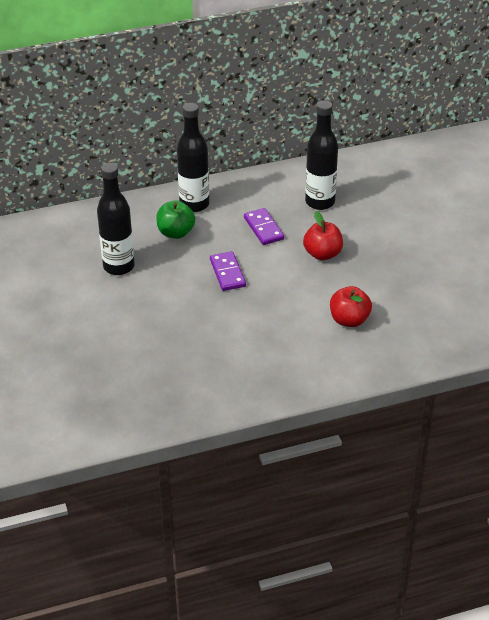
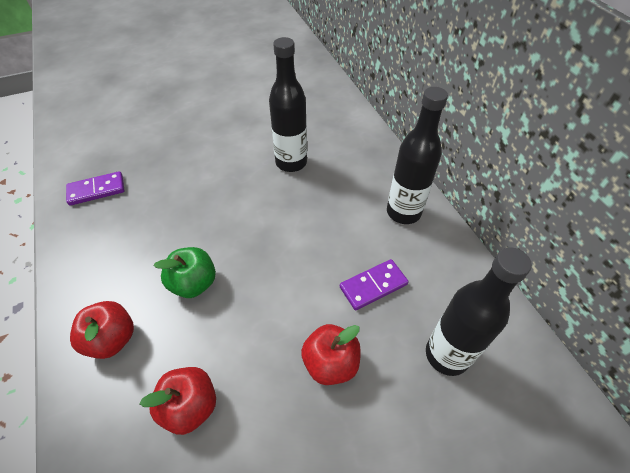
camera: 85 degrees right, 10 degrees up
green apple [156,200,195,239] -> green apple moved to [154,247,216,298]
purple domino [210,251,246,291] -> purple domino moved to [66,171,124,206]
none -> red apple [70,301,134,359]

